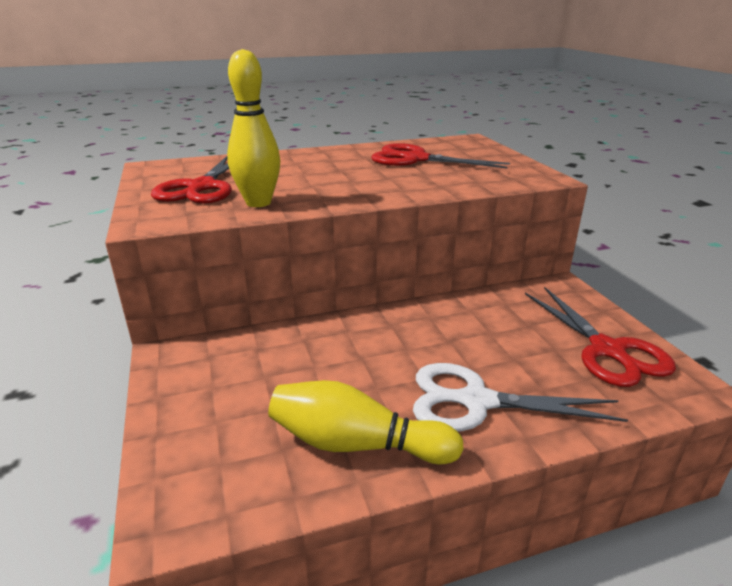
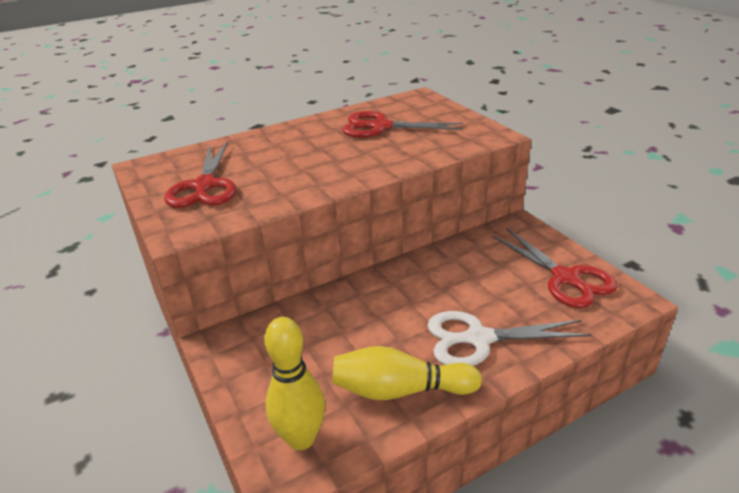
camera: 10 degrees left, 5 degrees up
yellow bowling pin [227,49,280,207] -> yellow bowling pin moved to [264,317,325,450]

